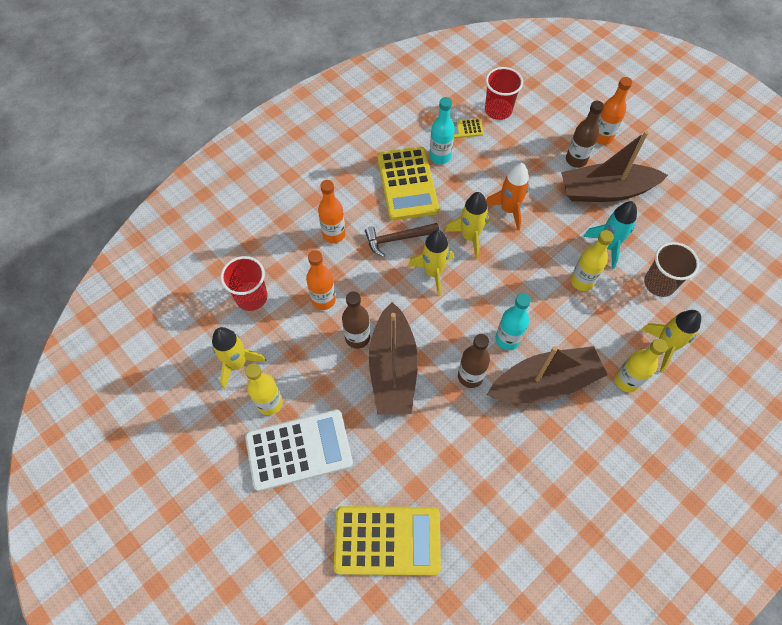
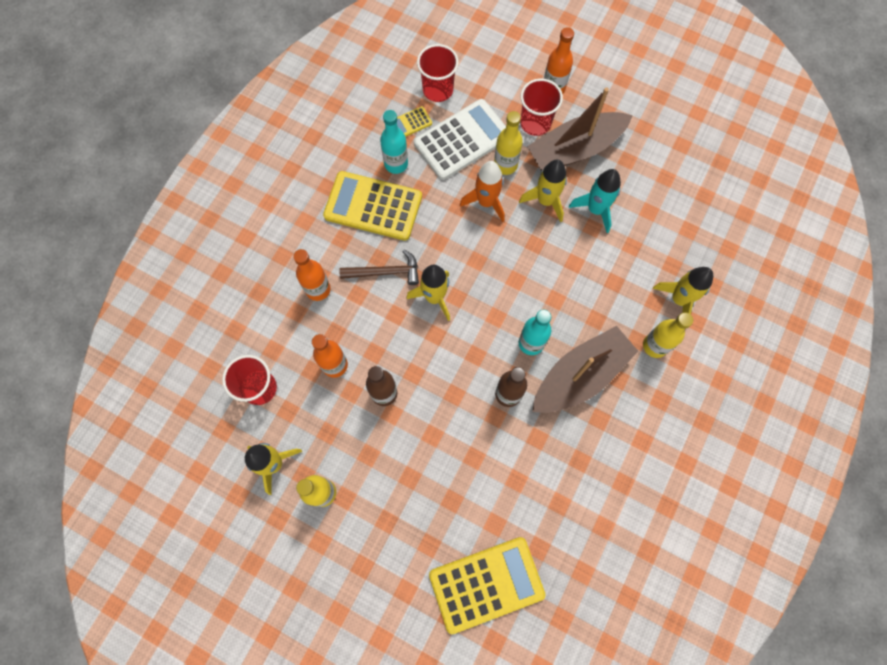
camera: 20 degrees left, 10 degrees up
white calculator [245,410,353,491] -> white calculator moved to [414,99,506,180]
brown hammer [365,223,439,257] -> brown hammer turned 150 degrees counterclockwise [339,250,419,285]
brown boat [369,302,418,415] -> none
yellow calculator [377,146,439,220] -> yellow calculator turned 135 degrees clockwise [323,171,422,241]
yellow rocket [445,192,489,259] -> yellow rocket moved to [519,159,567,222]
brown bottle [566,101,604,168] -> red cup [520,78,563,136]
yellow bottle [571,230,614,291] -> yellow bottle moved to [494,111,523,175]
brown cup [644,242,699,297] -> none

